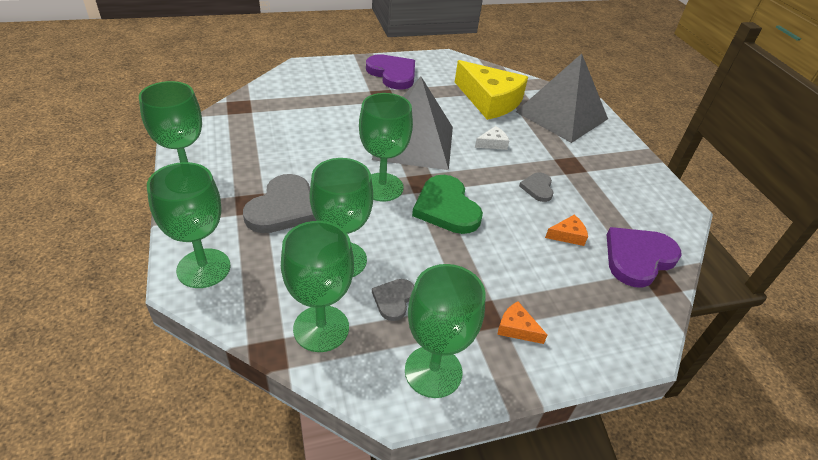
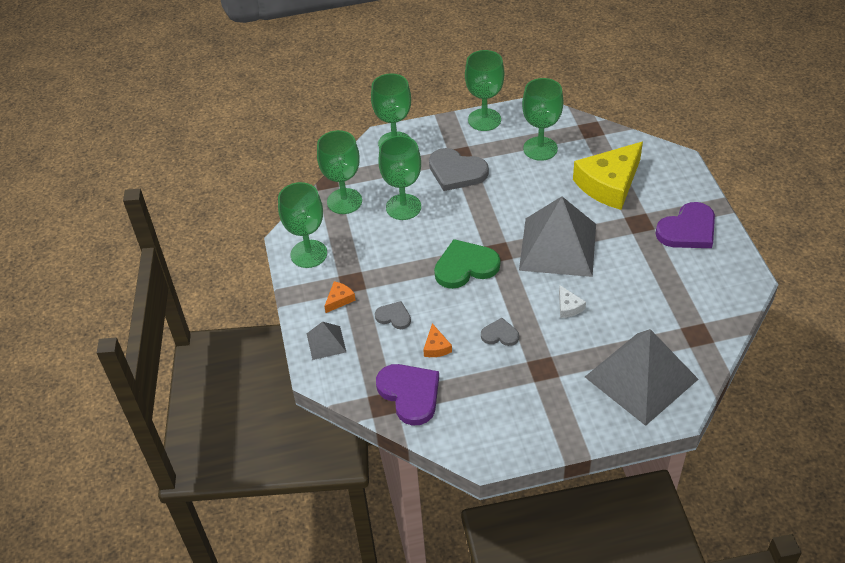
camera: 100 degrees right, 5 degrees up
green goblet [359,93,413,201] -> green goblet moved to [522,78,563,161]
grey heart [372,279,414,321] -> grey heart moved to [375,301,411,329]
yellow cheese [455,60,528,120] -> yellow cheese moved to [573,142,643,210]
none -> grey pyramid [307,322,346,360]

